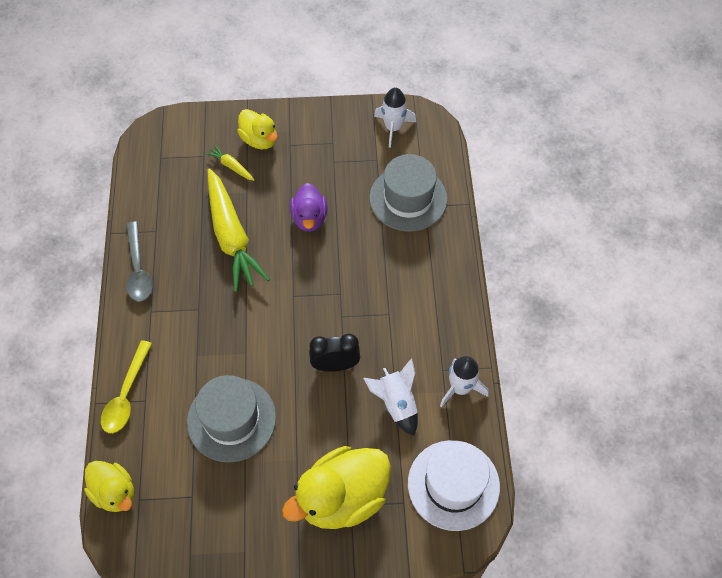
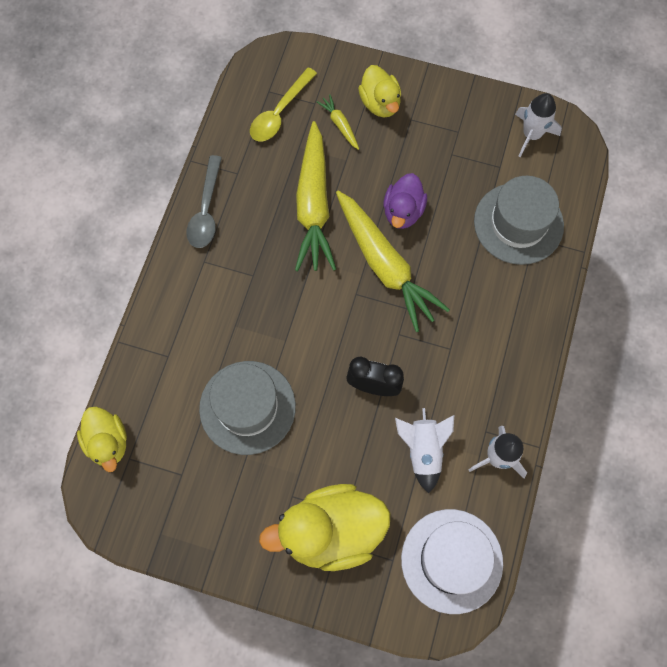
camera: 20 degrees right, 10 degrees up
yellow spoon [101,340,152,433] -> yellow spoon moved to [250,67,317,141]
none -> yellow carrot [336,191,450,332]

